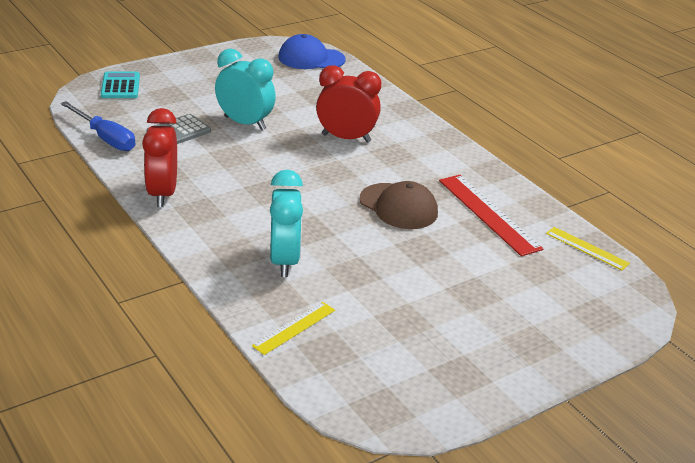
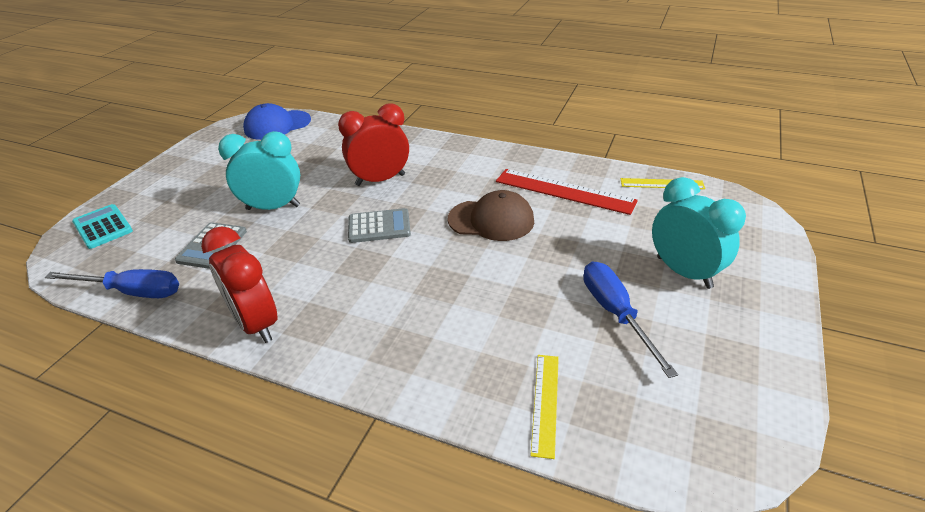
camera: 30 degrees left, 5 degrees up
turquoise clock [270,170,303,277] -> turquoise clock moved to [652,177,746,289]
none -> grey calculator [348,208,411,243]
none -> blue screwdriver [583,262,678,378]

